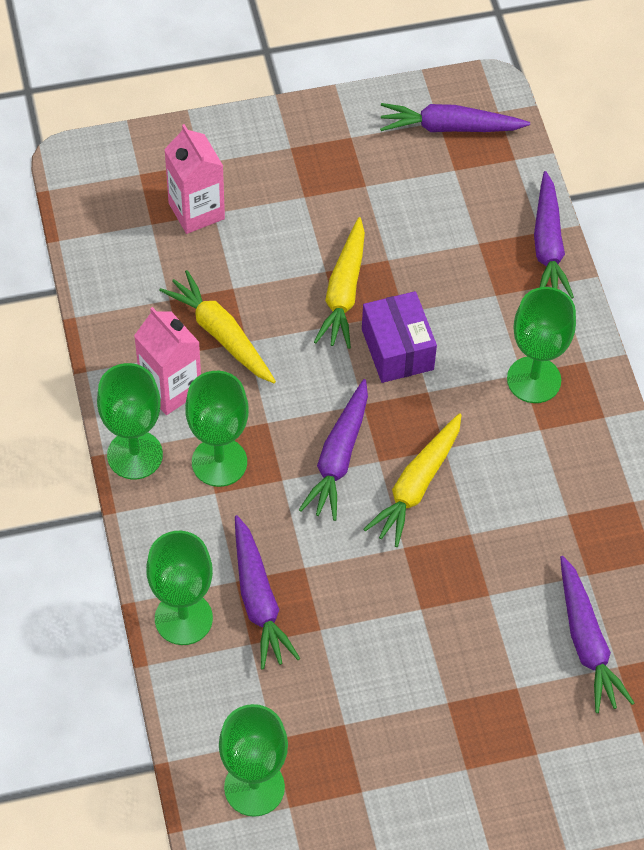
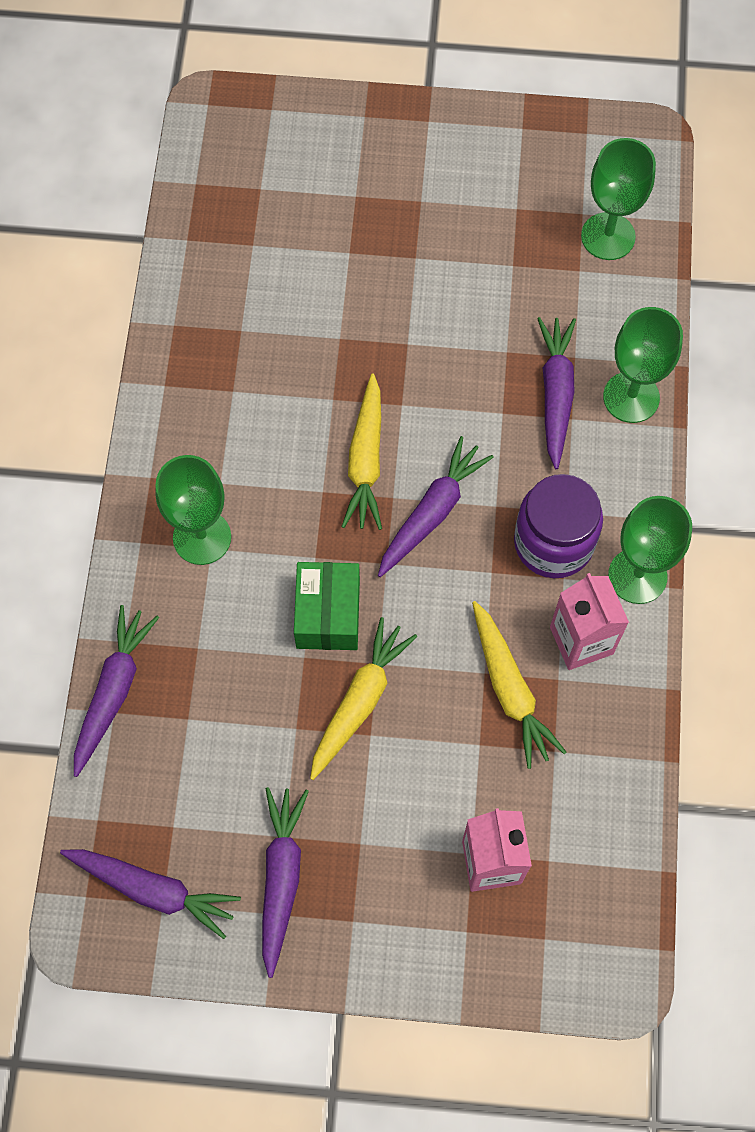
camera: 160 degrees left, 10 degrees up
green goblet [185,371,249,487] -> purple jar [514,474,603,578]
purple box [362,291,437,383] -> green box [294,562,360,650]
yellow carrot [364,413,461,547] -> yellow carrot turned 135 degrees clockwise [341,373,382,530]
purple carrot [560,556,634,713] -> purple carrot moved to [262,787,309,978]

